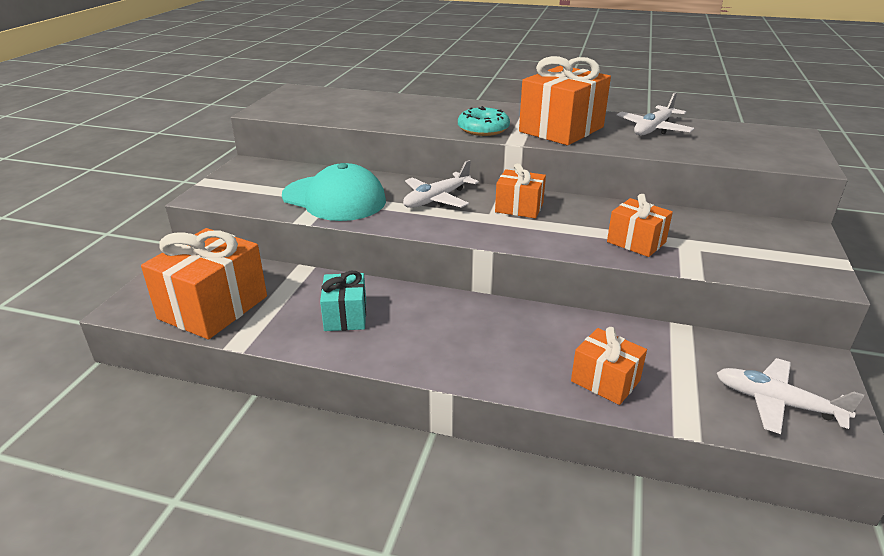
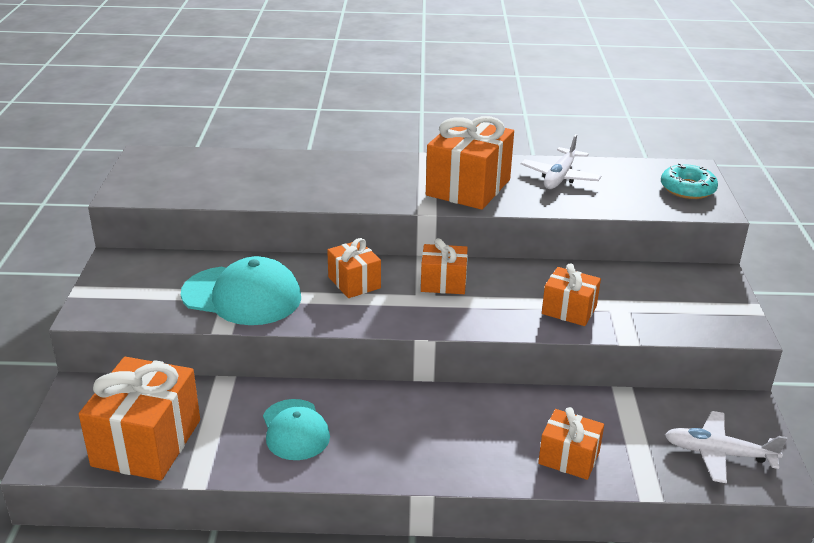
camera: 15 degrees left, 0 degrees up
turquoise gift [320,271,366,331] -> turquoise cap [263,399,330,460]
white plane [403,160,479,208] -> orange gift [327,238,381,298]
turquoise donut [458,106,510,136] -> turquoise donut moved to [661,163,718,199]

